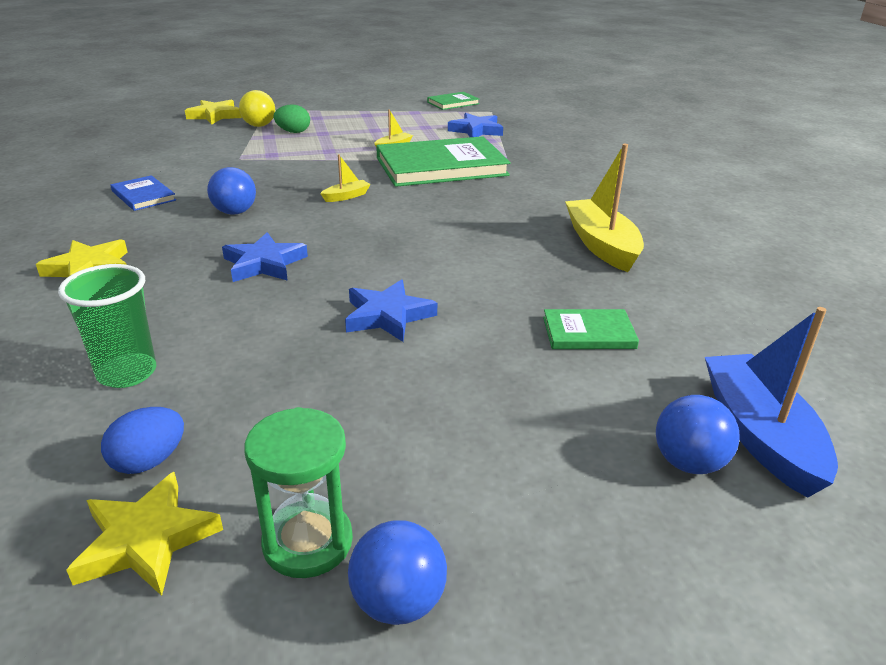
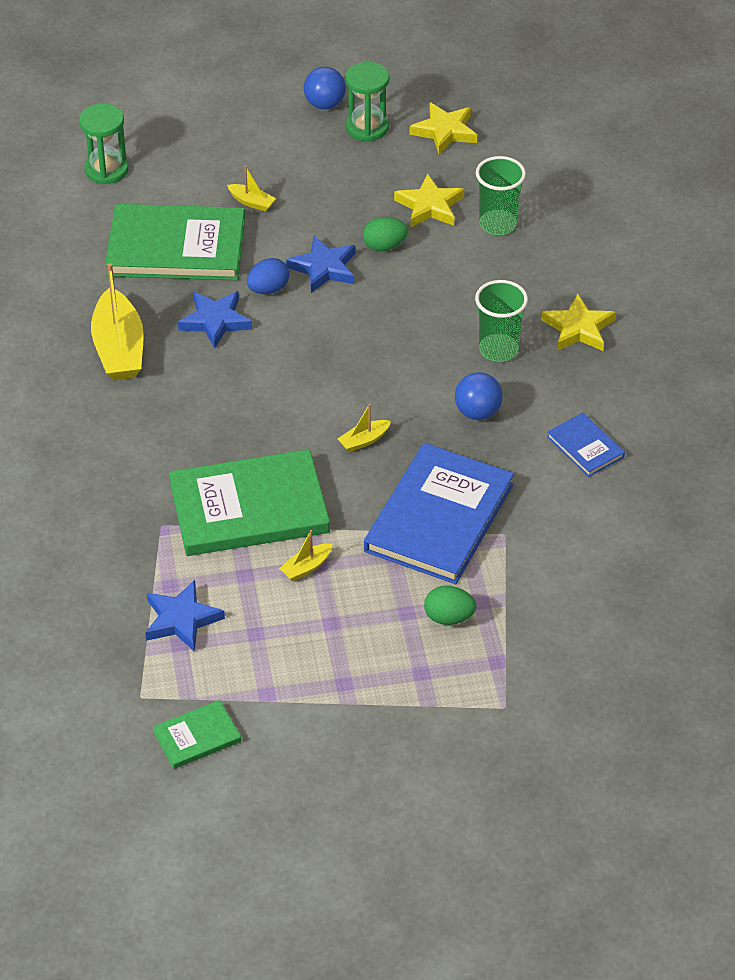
camera: 175 degrees left, 15 degrees up
blue egg [101,407,184,474] -> blue egg moved to [247,258,289,294]
yellow star [185,100,242,125] -> yellow star moved to [394,173,464,227]
blue star [222,232,308,282] -> blue star moved to [178,291,252,349]
yellow ball [239,90,275,127] -> none
green book [543,309,639,349] -> green book [105,204,245,280], size x2.11
blue ball [656,395,739,474] -> none
blue boat [705,307,838,498] -> green hourglass [79,104,129,184]
none -> yellow boat [227,166,276,212]
none -> green egg [363,217,408,251]
none -> blue book [364,443,514,584]
none -> green cup [475,280,528,362]

